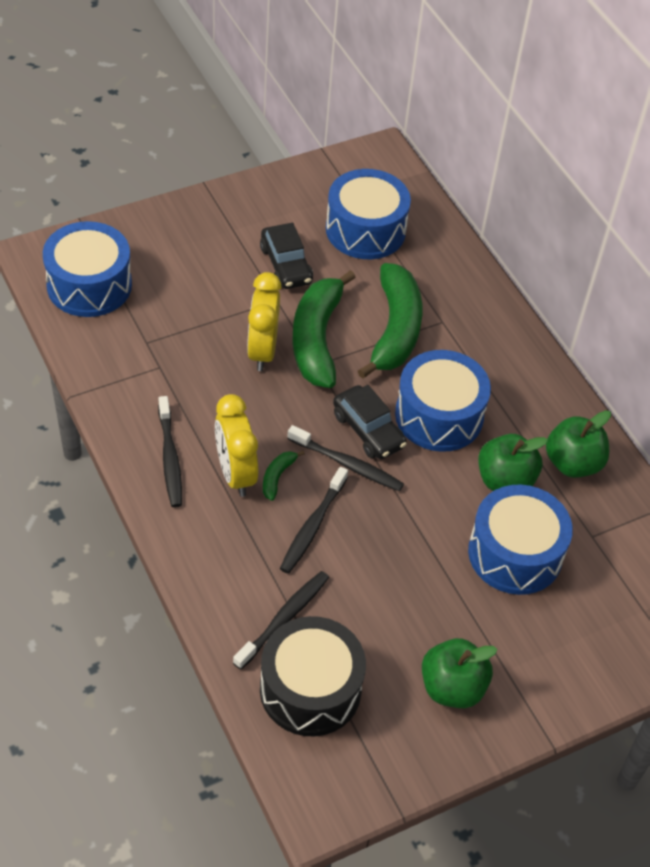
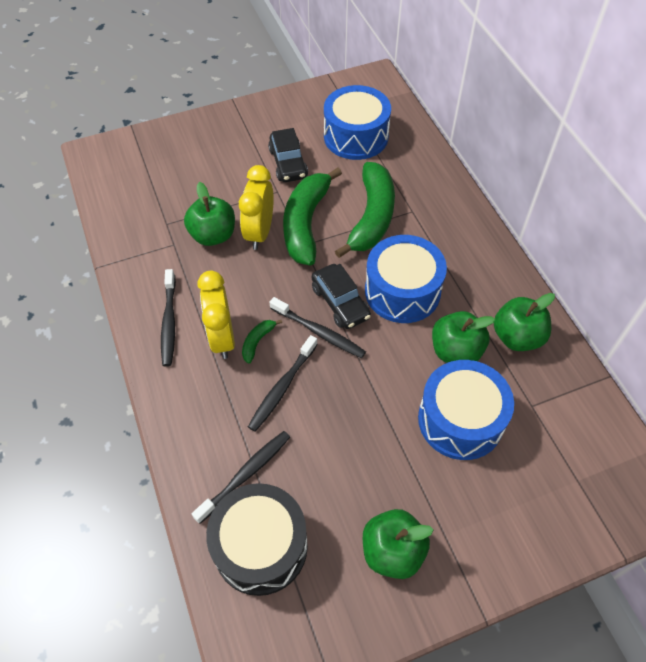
camera: 10 degrees right, 5 degrees up
blue drum [43,221,132,317] -> none
none -> green apple [184,182,235,246]

